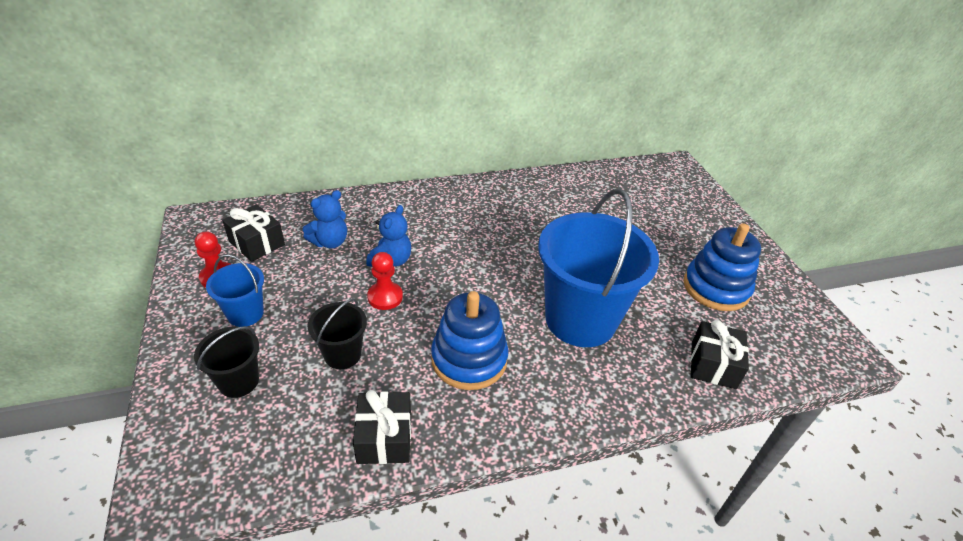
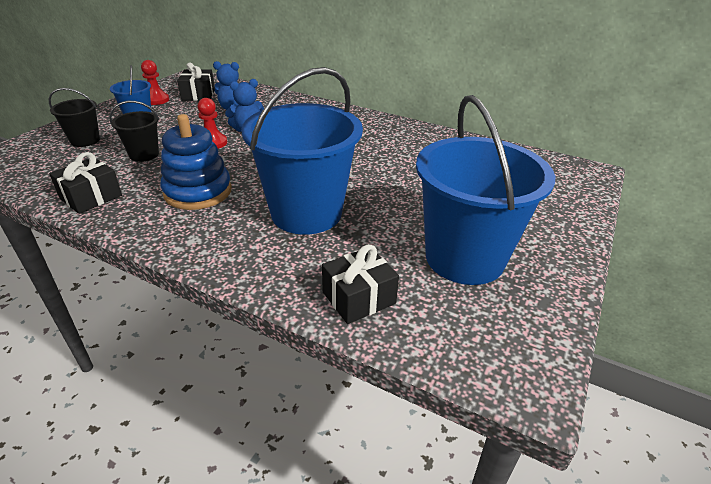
camera: 45 degrees right, 5 degrees down
blue stacking toy [684,223,761,311] -> blue bucket [416,95,555,285]

